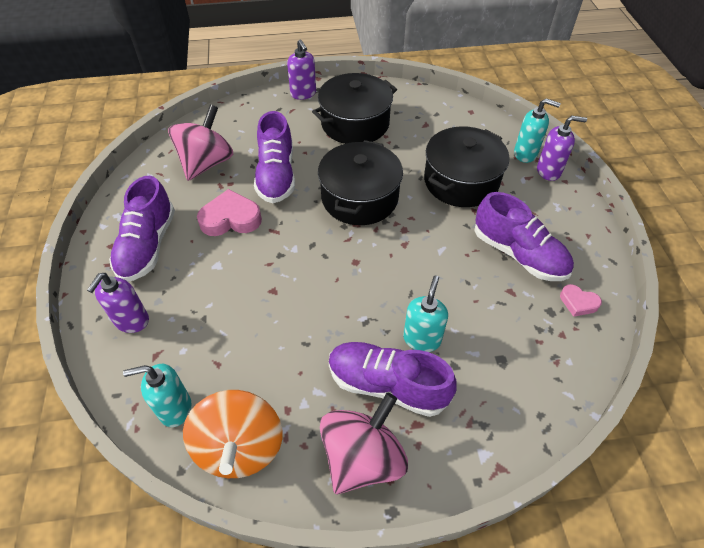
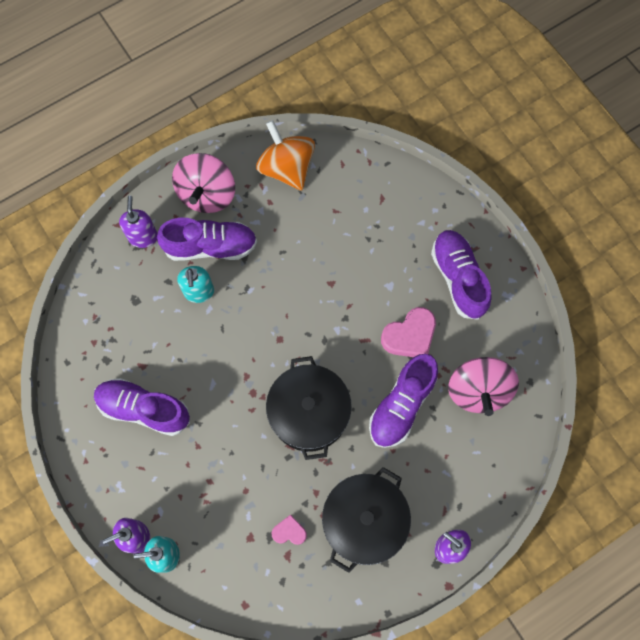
camera: 155 degrees right, 20 degrees up
purple soap dispenser [87,273,149,333] -> purple soap dispenser moved to [119,196,158,248]
turquoise soap dispenser [123,364,192,427] -> none
purple shoe [254,111,295,203] -> purple shoe turned 120 degrees counterclockwise [369,354,438,448]
black pot [424,126,509,207] -> none
pink heart [560,284,602,317] -> pink heart moved to [272,515,307,545]

